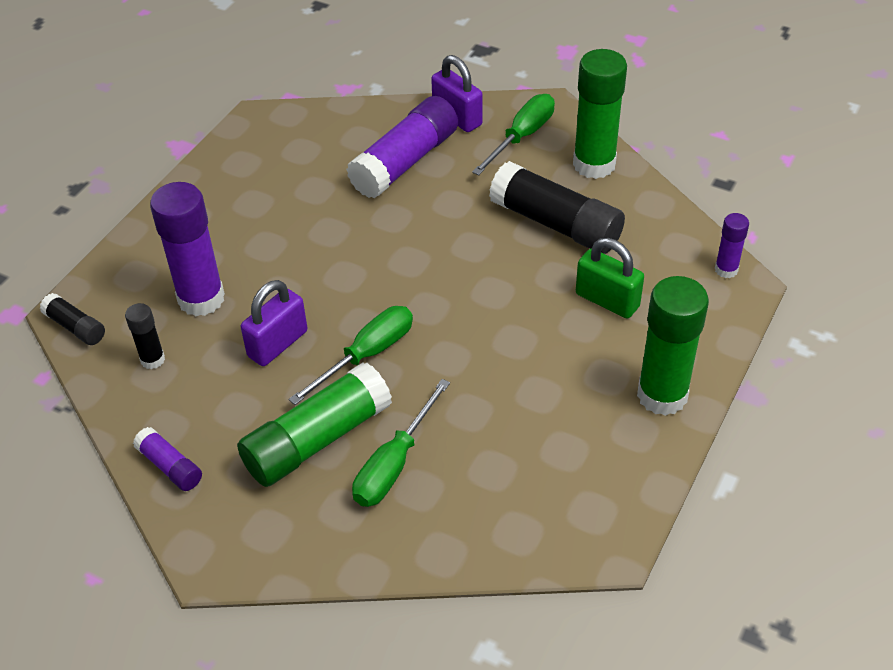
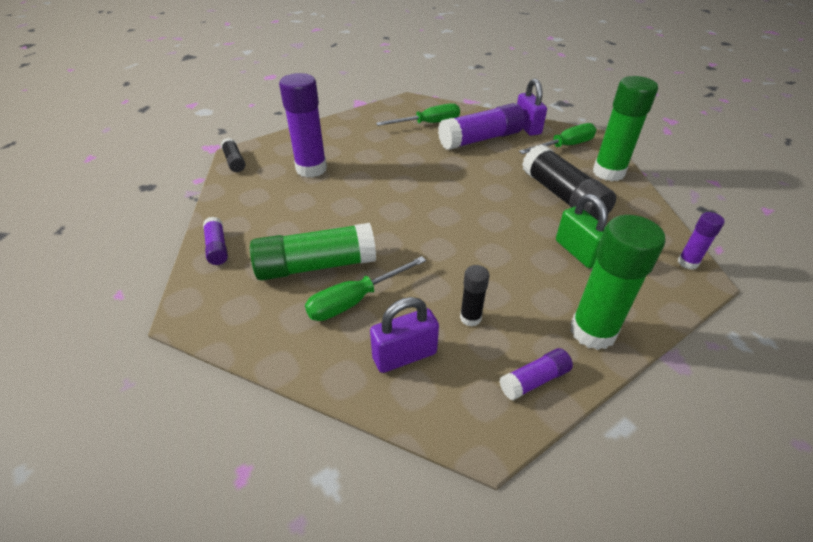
camera: 25 degrees right, 5 degrees down
black glue stick [125,303,165,369] -> black glue stick moved to [460,265,490,327]
purple padlock [241,280,307,366] -> purple padlock moved to [370,297,439,373]
green screwdriver [289,306,413,405] -> green screwdriver moved to [376,103,460,126]
none -> purple glue stick [499,348,573,400]

